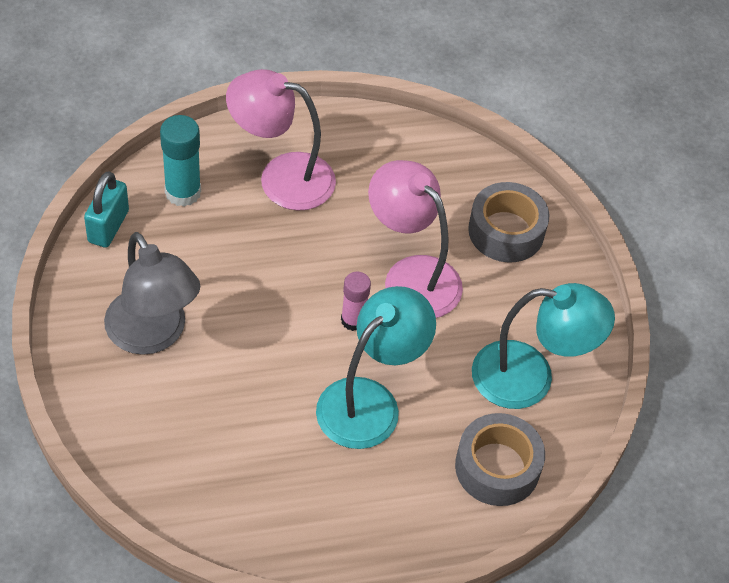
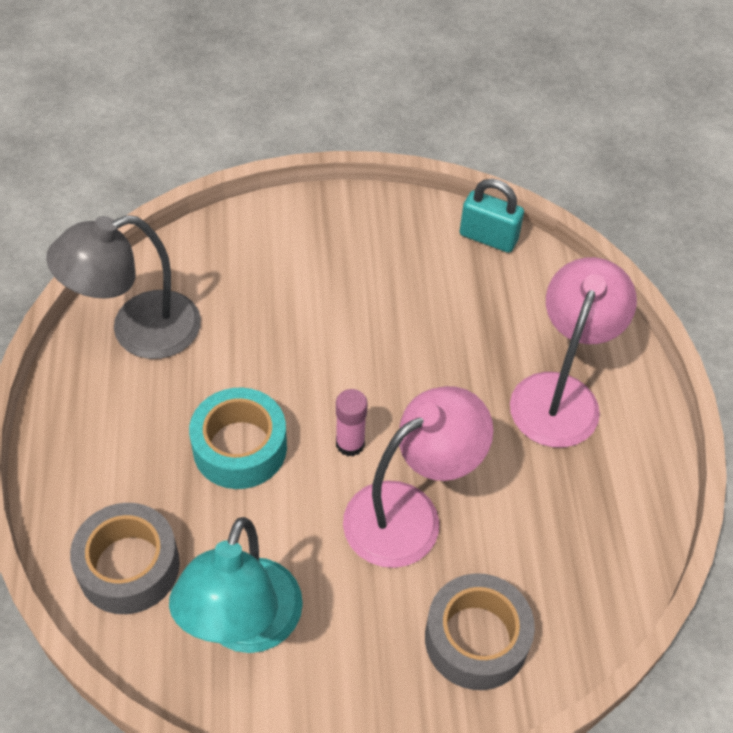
camera: 100 degrees right, 0 degrees up
grey lamp [104,232,200,355] -> grey lamp moved to [46,215,201,359]
turquoise glue stick [160,115,201,207] -> none
turquoise lamp [316,286,436,449] -> turquoise tape [189,388,287,489]

